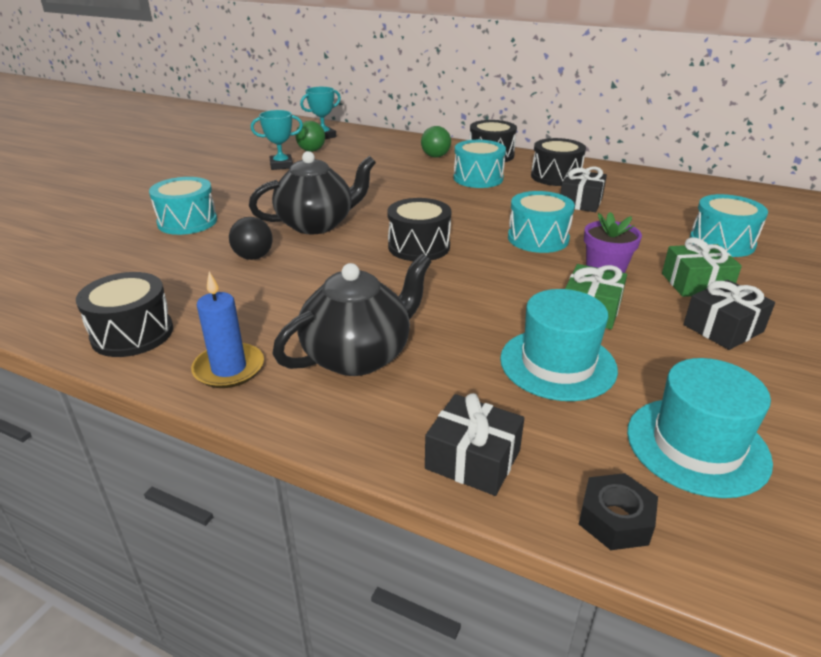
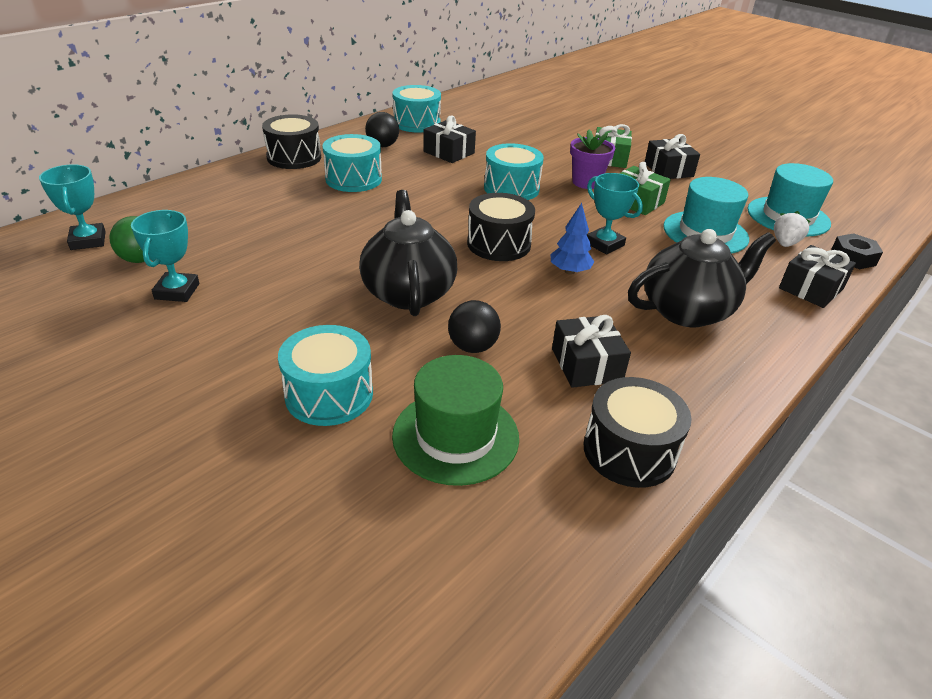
camera: 75 degrees left, 5 degrees up
blue candle [191,271,264,388] -> none
black teapot [272,254,432,376] -> black teapot turned 90 degrees clockwise [628,229,776,327]
green ball [421,126,451,158] -> none
black drum [531,138,586,186] -> black ball [365,112,399,147]
turquoise drum [690,194,768,257] -> turquoise drum moved to [393,85,441,133]
none -> green hat [392,355,519,486]
none -> blue tree [550,203,594,275]
none -> black gift [552,315,631,388]
none -> turquoise trophy [587,173,643,255]
none -> white strawberry [774,211,811,247]

